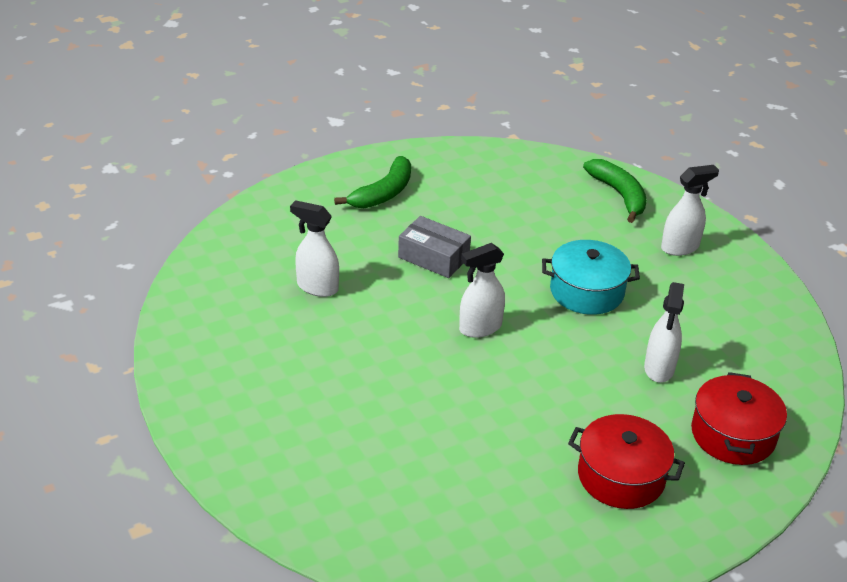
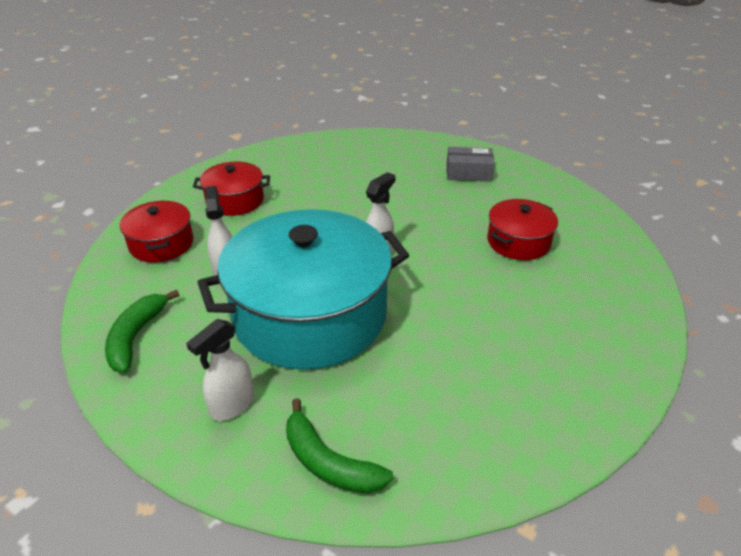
camera: 155 degrees right, 0 degrees up
white spray bottle [290,200,339,297] -> red pot [487,199,558,260]
green banana [334,156,411,208] -> green banana moved to [105,290,180,373]
grey box [398,216,471,278] -> grey box moved to [447,147,495,182]
turquoise pot [542,240,640,315] -> turquoise pot [197,209,409,370], size x2.11

